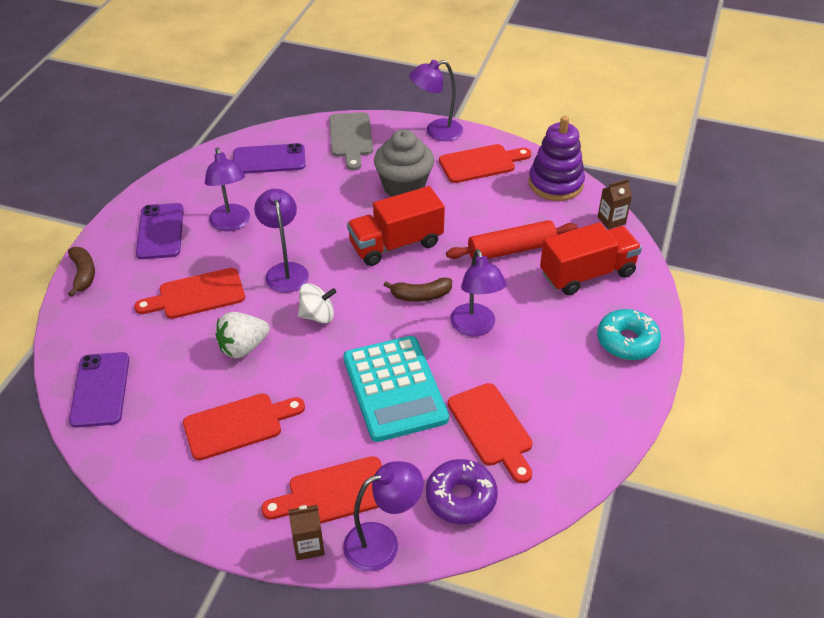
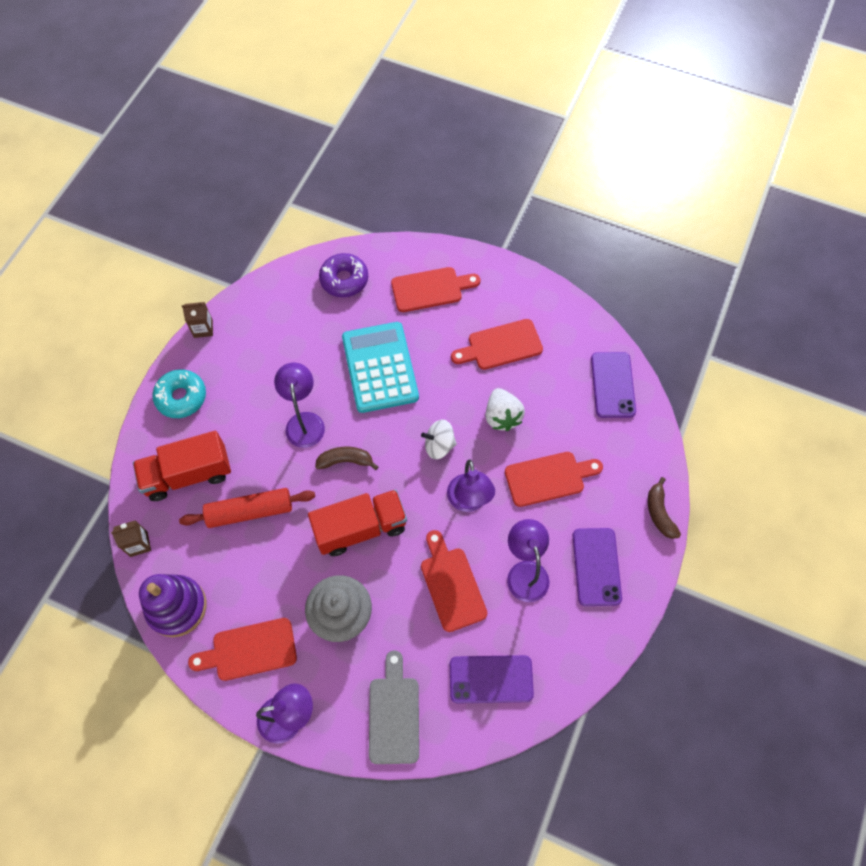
camera: 175 degrees left, 20 degrees up
white strawberry [216,312,270,358] -> white strawberry turned 105 degrees clockwise [486,388,525,431]
brown carton [289,505,325,560] -> brown carton moved to [182,302,213,338]
purple lamp [343,461,424,571] -> none
red cutting board [448,383,533,483] -> red cutting board moved to [421,530,487,632]

